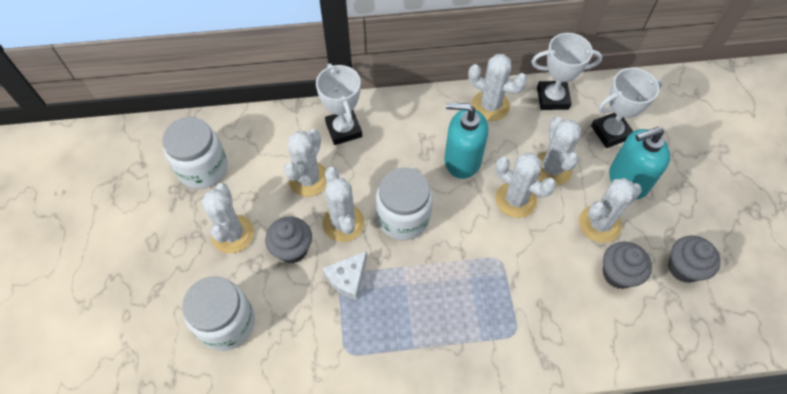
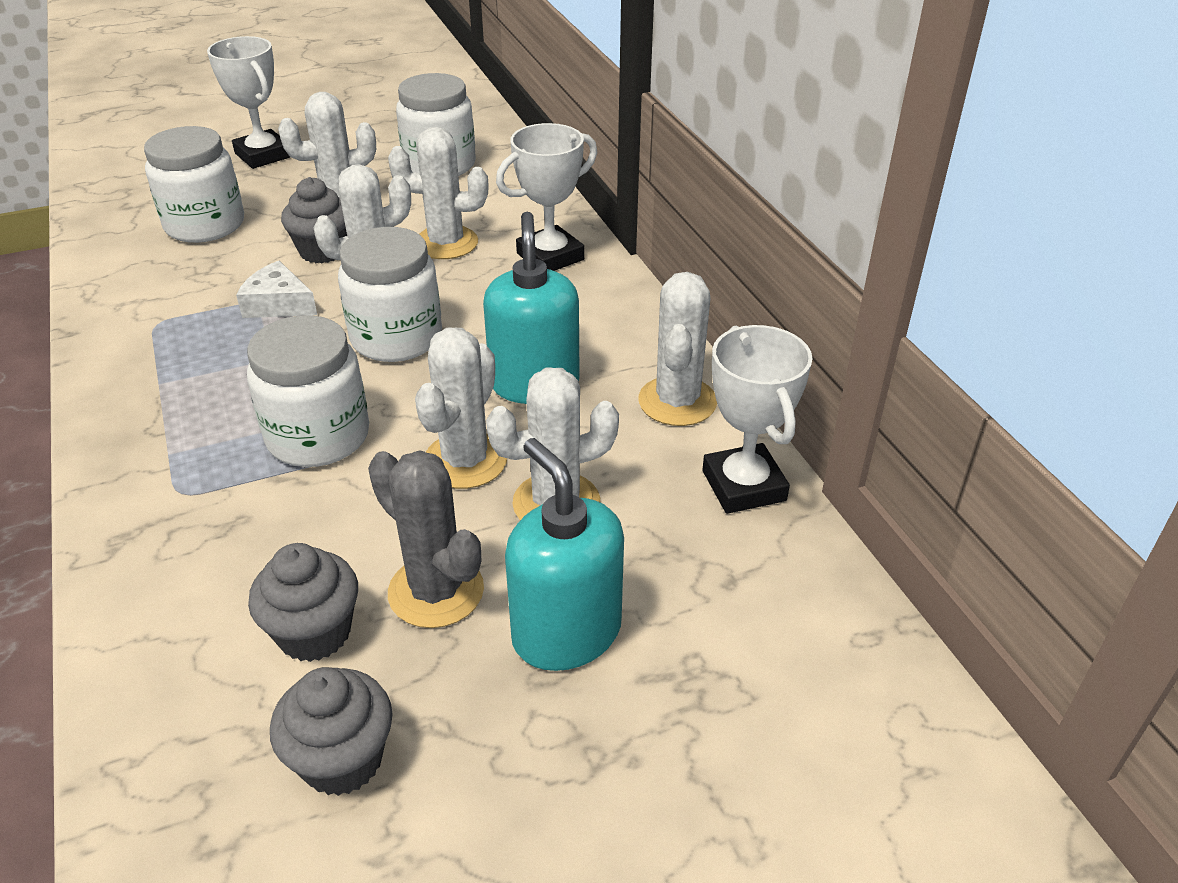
camera: 75 degrees right, 20 degrees down
white cactus [579,178,642,243] -> grey cactus [368,450,484,628]
white trophy [591,68,663,148] -> white trophy moved to [207,36,290,169]
none -> white jar [247,315,369,467]

